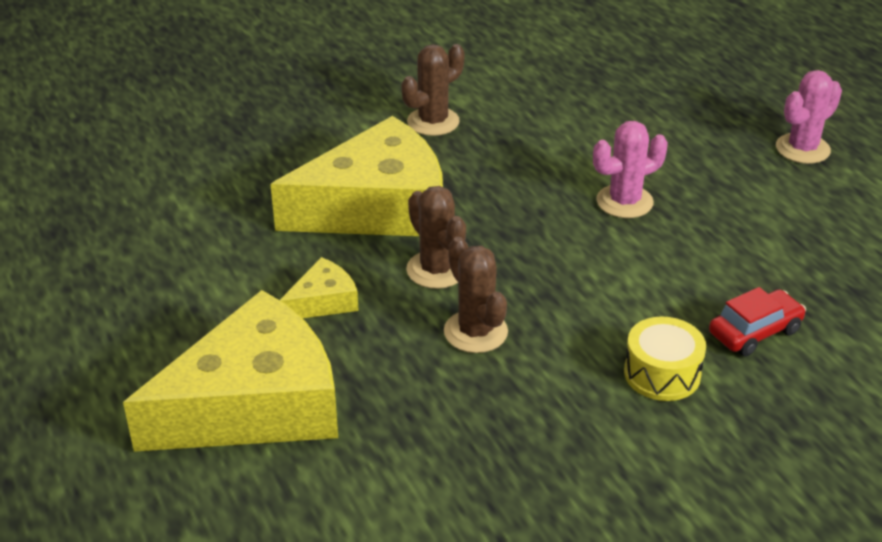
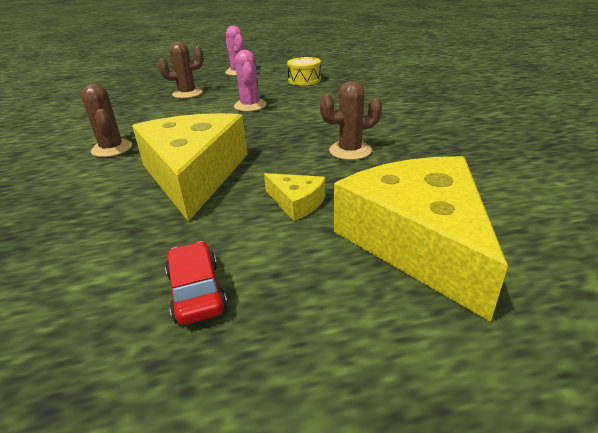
camera: 75 degrees left, 5 degrees down
yellow cheese [280,257,359,318] -> yellow cheese turned 150 degrees clockwise [264,173,326,221]
brown cactus [406,186,466,289] -> brown cactus moved to [158,42,204,98]
yellow drum [624,317,706,401] -> yellow drum moved to [287,57,321,85]
red car [709,287,806,356] -> red car moved to [165,241,228,325]

